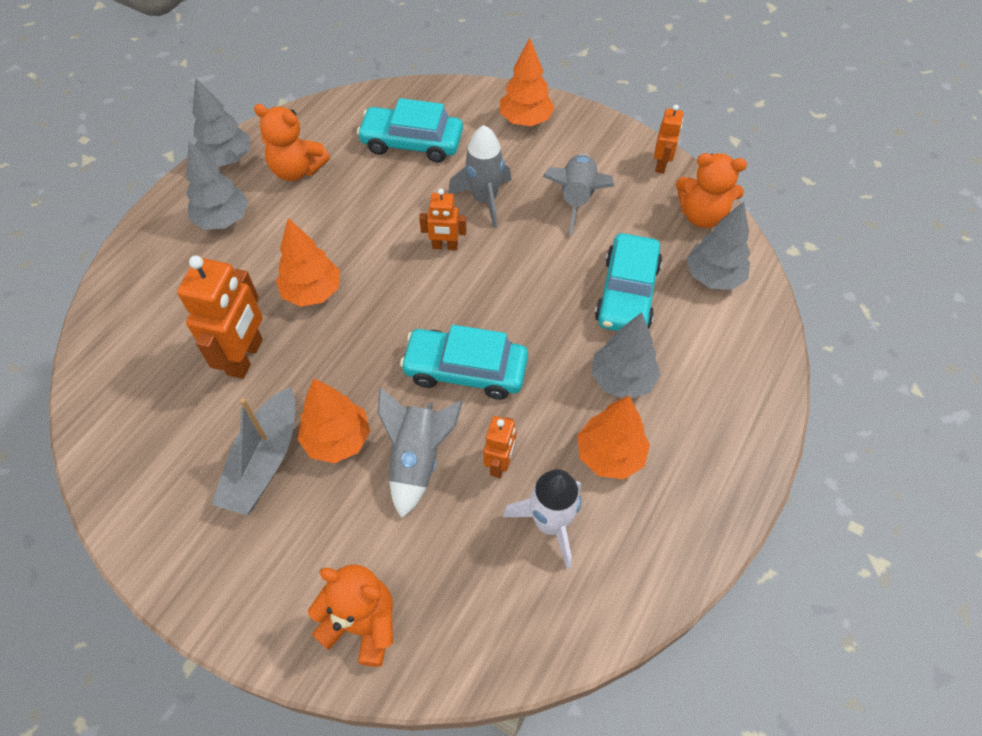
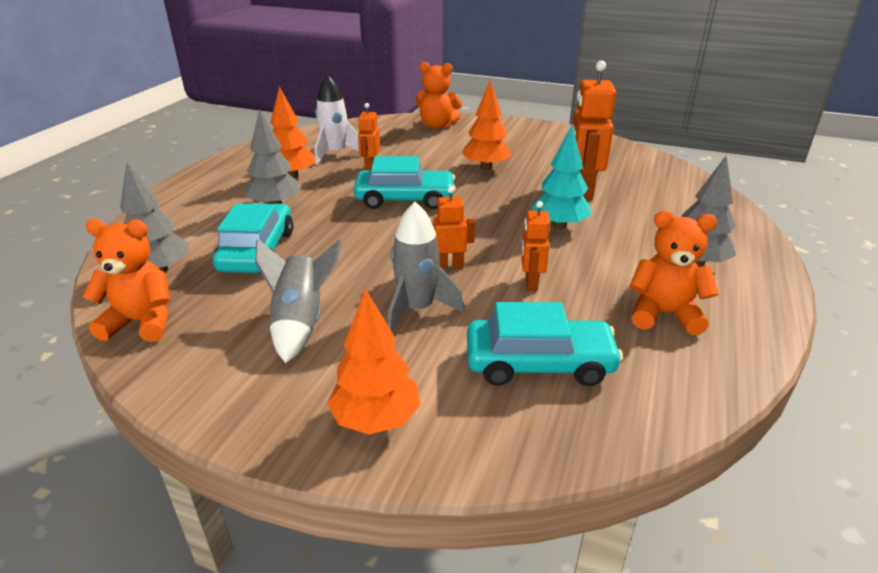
camera: 170 degrees right, 25 degrees down
grey tree [192,77,250,167] -> none
grey boat [212,387,295,515] -> none
orange tree [276,218,340,307] -> turquoise tree [531,126,591,229]
grey rocket [378,387,463,518] -> none
orange robot [654,105,683,174] -> orange robot moved to [521,201,550,291]

